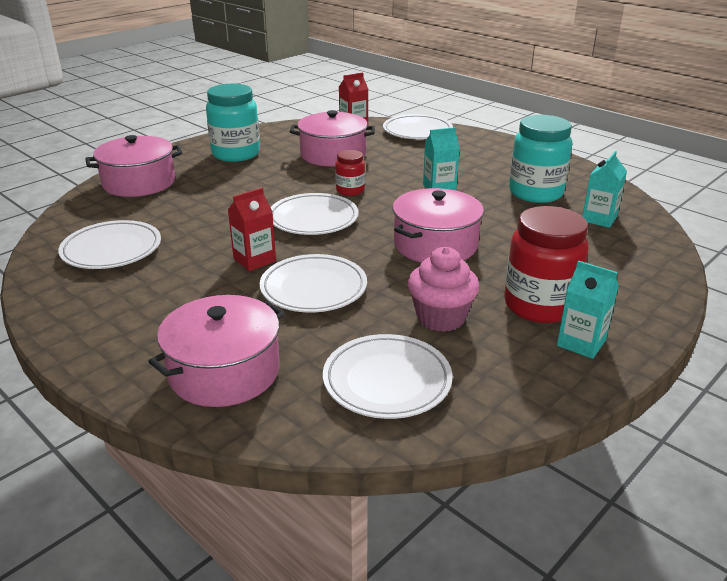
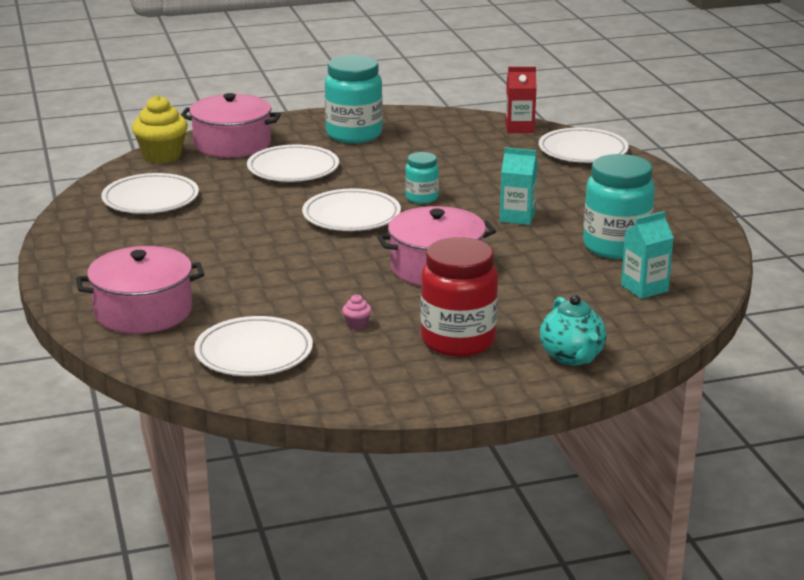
camera: 30 degrees right, 5 degrees down
red carton [228,188,276,271] -> none
white plate [260,254,367,312] -> white plate moved to [247,145,339,182]
pink pot [290,110,375,167] -> none
red jar [335,150,365,196] -> turquoise jar [405,152,439,204]
pink cupcake [408,247,479,332] -> pink cupcake [342,294,372,330], size x0.42
turquoise carton [557,261,619,359] -> none
none -> yellow cupcake [132,95,188,163]
none -> turquoise teapot [540,295,606,365]

